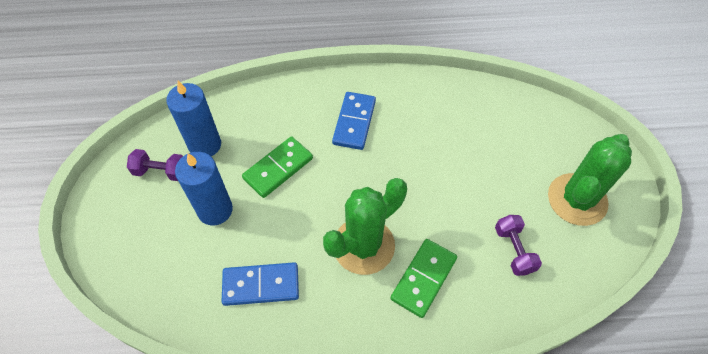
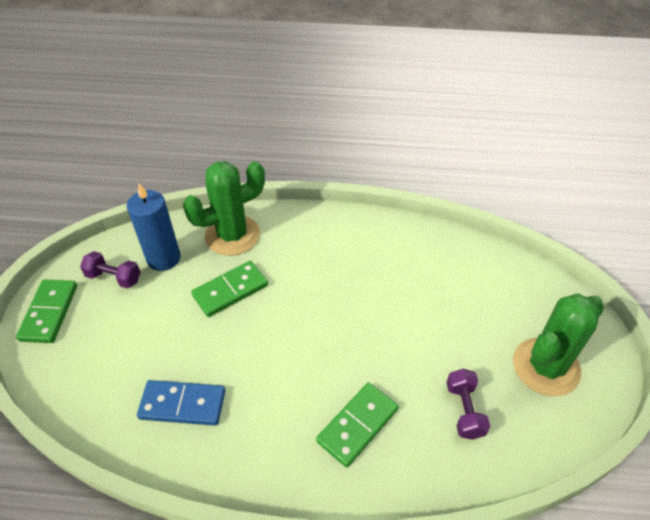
camera: 10 degrees right, 10 degrees down
blue candle [175,152,233,225] -> none
green cactus [323,178,407,275] -> green cactus moved to [183,161,265,256]
blue domino [332,92,376,150] -> none
none -> green domino [16,279,77,343]

